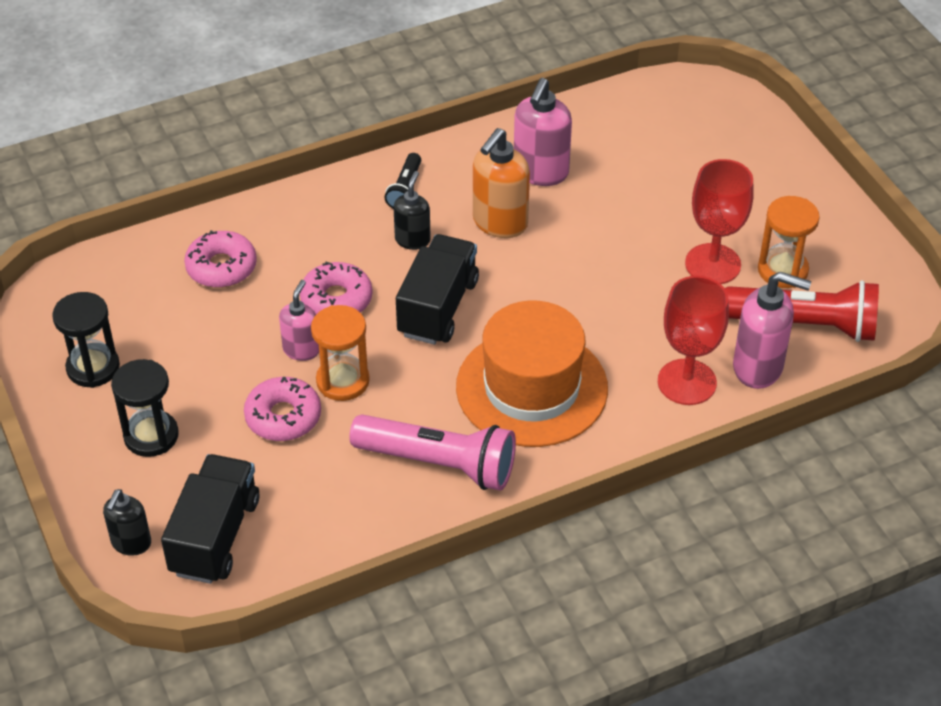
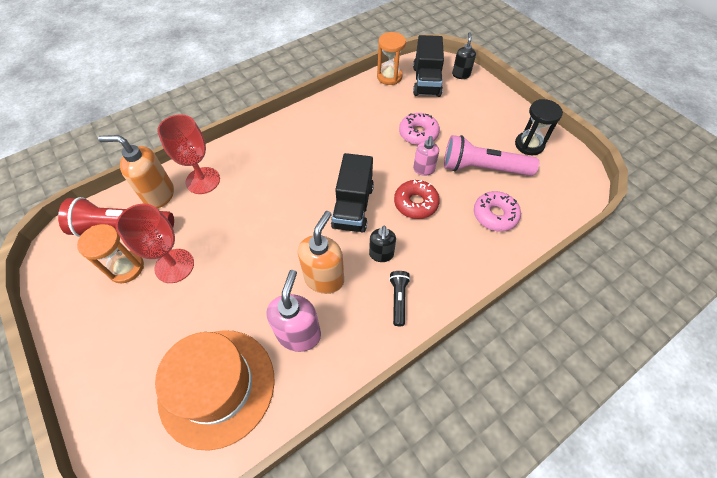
camera: 170 degrees right, 10 degrees up
black hourglass [111,359,179,457] -> none
pink donut [300,262,373,314] -> red donut [394,180,440,219]
orange hourglass [311,305,370,401] -> orange hourglass moved to [377,32,406,85]
pink flashlight [349,414,516,491] -> pink flashlight moved to [444,135,539,176]
orange hat [456,300,608,447] -> orange hat moved to [155,330,275,451]
pink soap dispenser [733,272,811,389] -> orange soap dispenser [98,135,174,208]

